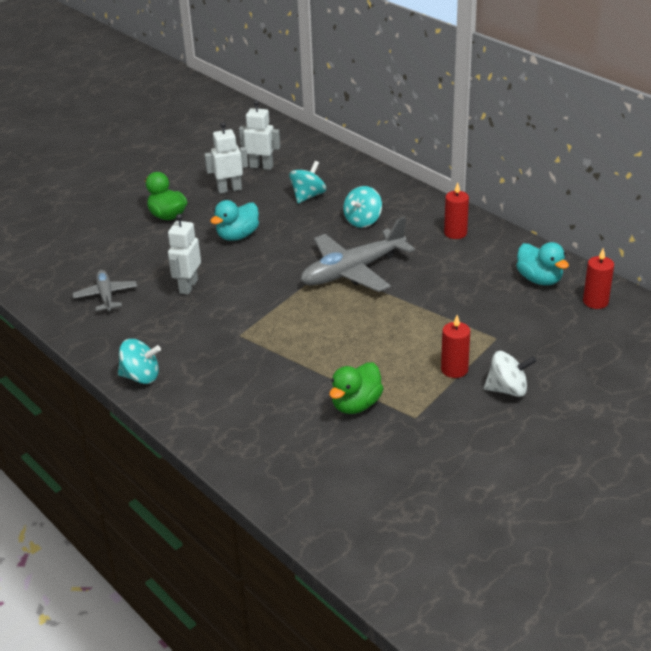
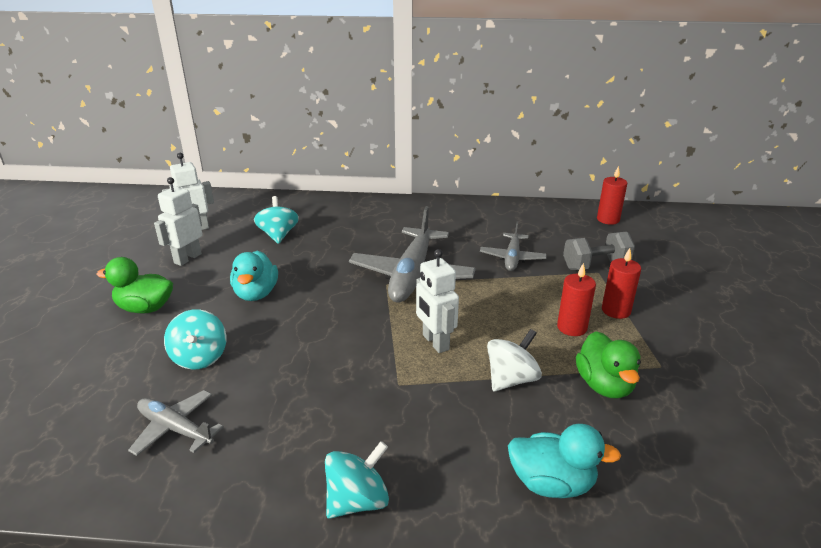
camera: 45 degrees left, 5 degrees down
white robot [168,214,201,295] -> white robot moved to [416,249,459,353]
turquoise spinning top [343,186,382,228] -> turquoise spinning top moved to [164,309,226,370]
red candle [444,183,469,239] -> red candle moved to [557,263,596,336]
white spinning top [484,351,536,397] -> white spinning top moved to [487,329,542,391]
turquoise duck [516,242,569,285] -> turquoise duck moved to [508,424,621,498]
none -> grey plane [480,221,547,271]
none -> grey dumbbell [563,232,635,270]

